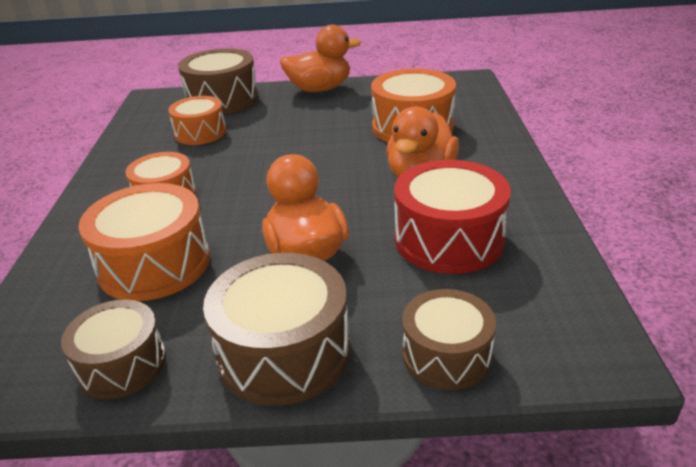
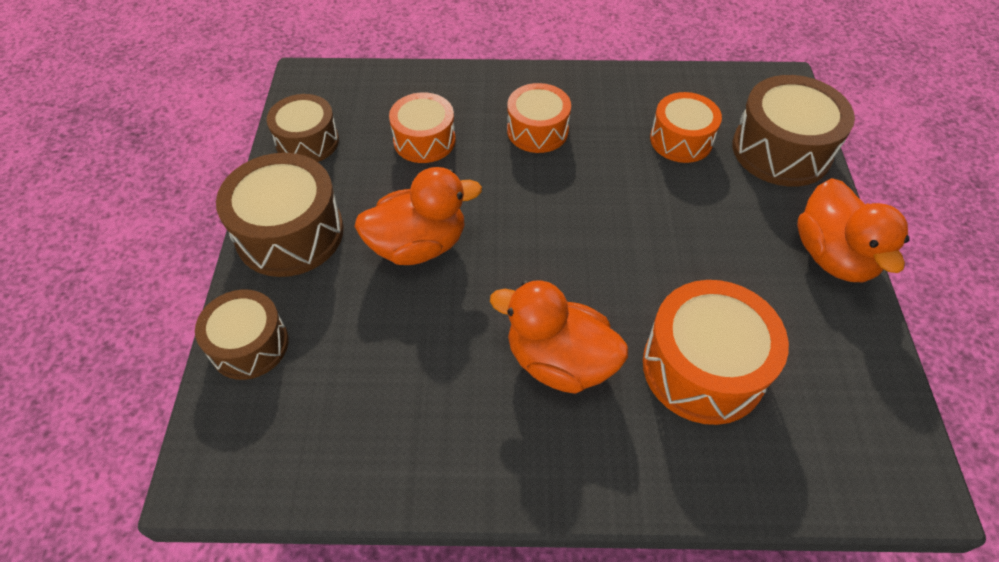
camera: 90 degrees right, 20 degrees up
orange drum [78,183,210,301] -> orange drum [389,92,456,163], size x0.65
red drum [394,160,511,274] -> none

